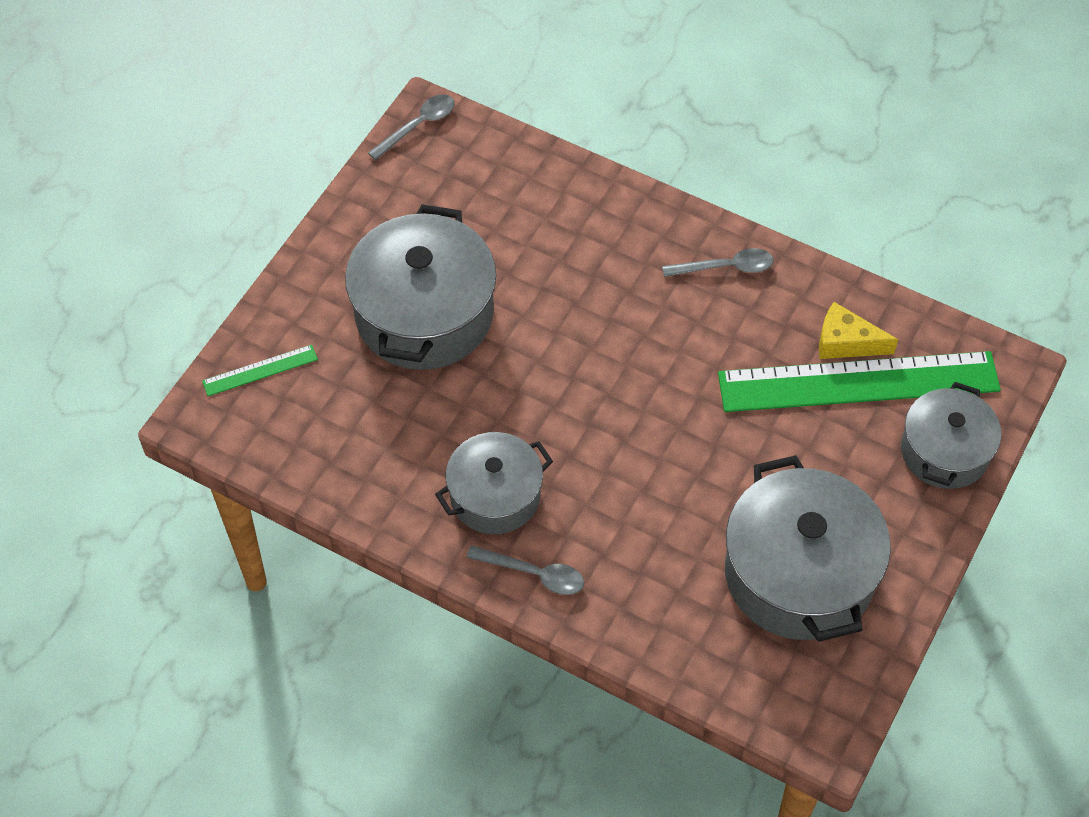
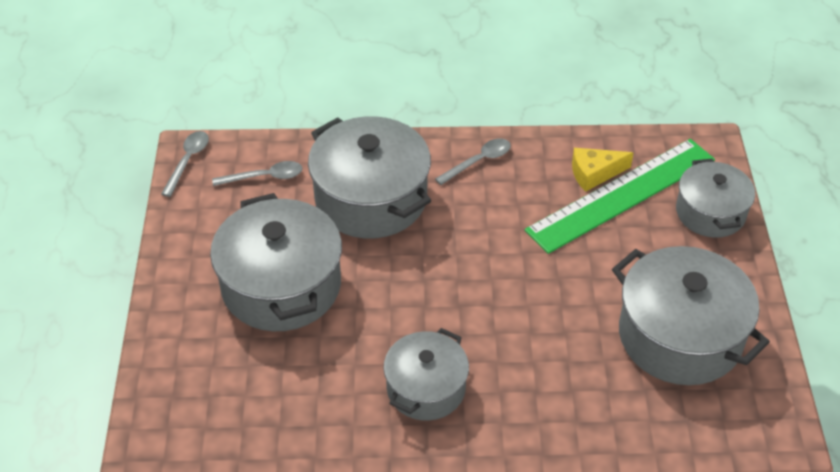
camera: 30 degrees left, 10 degrees down
green ruler [202,345,318,396] -> none
grey spoon [466,545,584,595] -> grey spoon moved to [212,161,302,186]
none -> grey pot [308,116,431,238]

